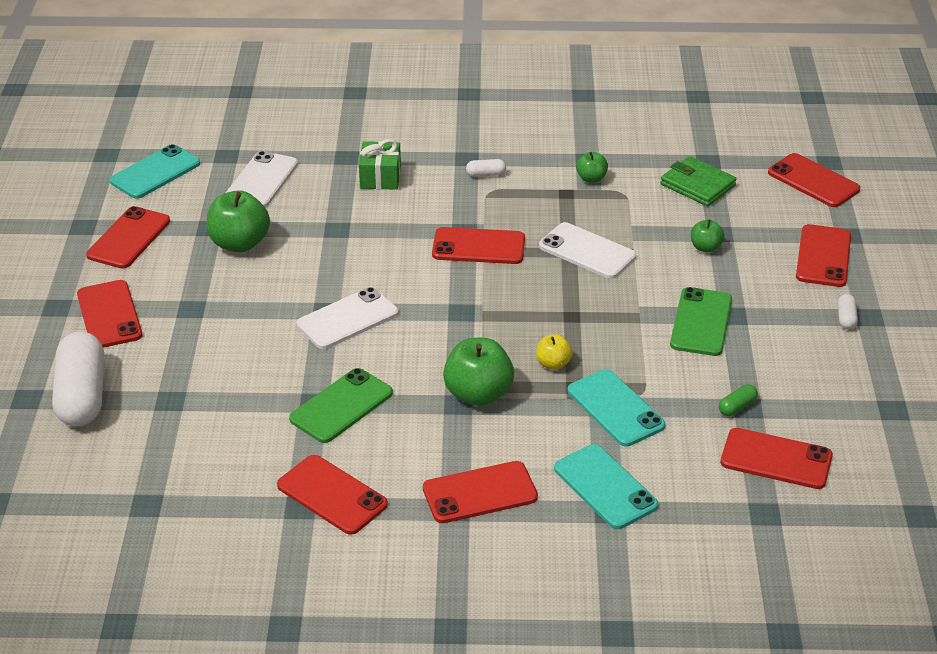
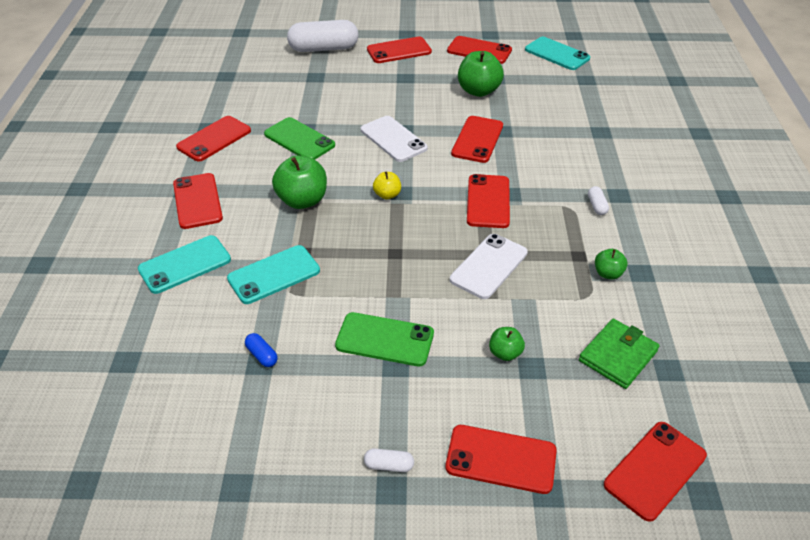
camera: 90 degrees right, 5 degrees up
white phone [226,151,298,207] -> none
green gift [359,139,401,190] -> none
yellow apple [536,334,573,370] -> yellow apple moved to [373,172,401,200]
green capsule [719,384,758,416] -> blue capsule [245,333,278,367]
red phone [721,428,833,489] -> red phone moved to [451,116,503,163]

